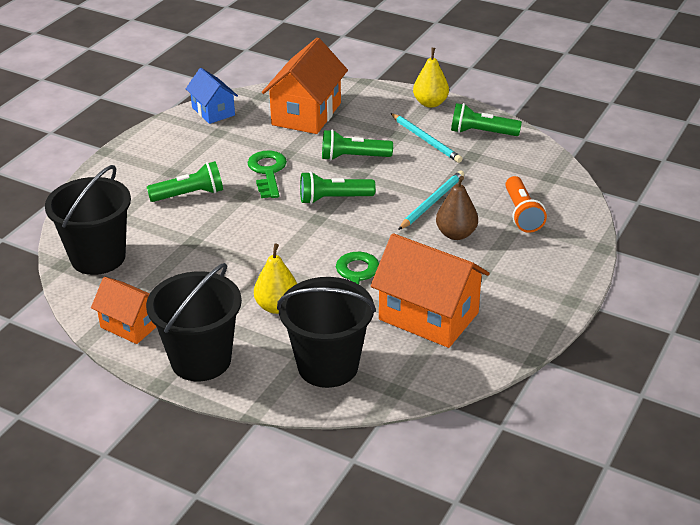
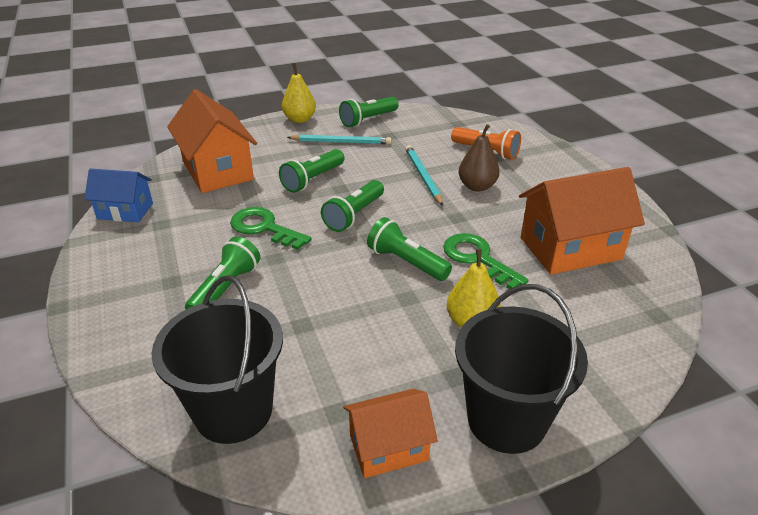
camera: 50 degrees left, 0 degrees up
black bucket [277,277,376,388] -> none
none -> green flashlight [367,217,452,281]

